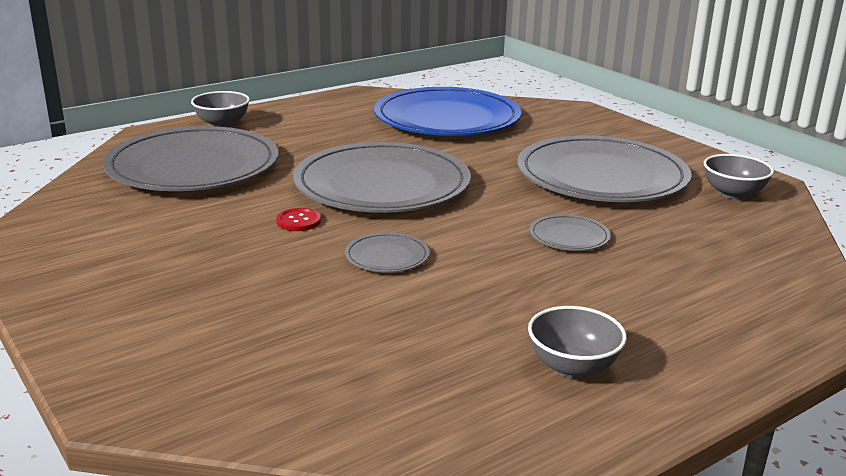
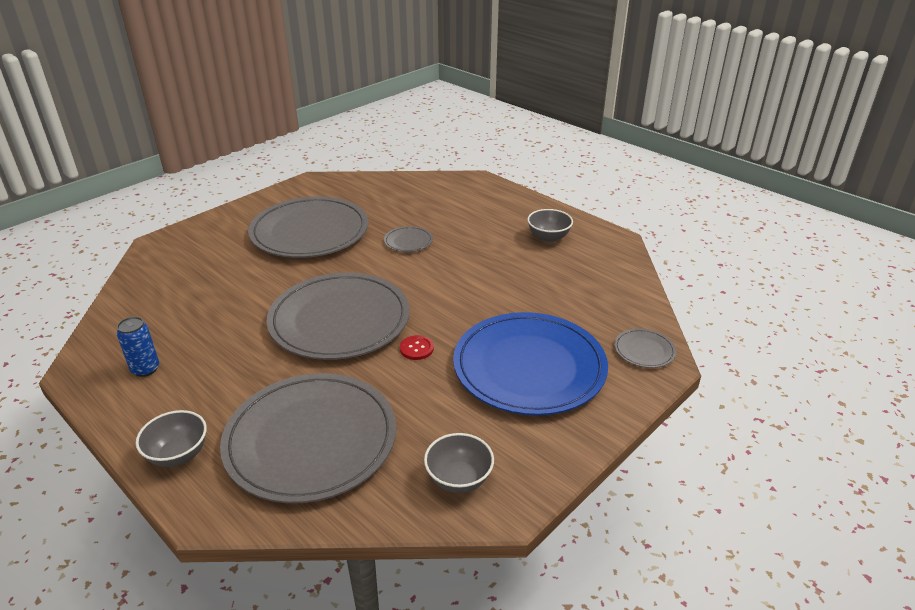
camera: 100 degrees left, 10 degrees up
grey plate [345,233,430,272] -> grey plate moved to [614,328,676,368]
blue plate [374,87,521,136] -> blue plate moved to [453,312,608,415]
grey bowl [704,154,774,200] -> grey bowl moved to [424,433,494,493]
none -> blue can [116,317,159,377]

